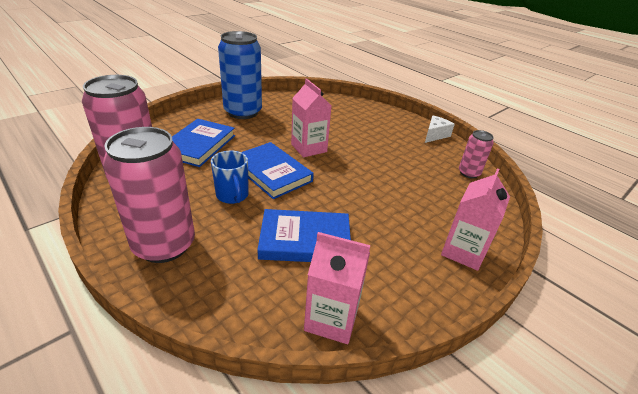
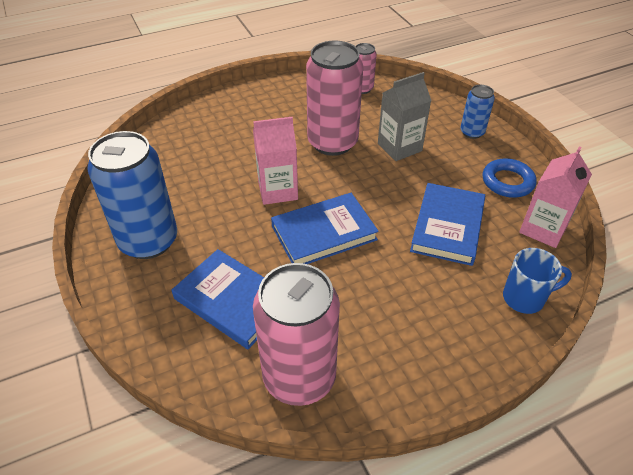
camera: 70 degrees left, 10 degrees up
pink can [103,127,195,263] -> pink can moved to [306,41,363,156]
blue mug [211,151,249,204] -> blue mug moved to [503,248,572,314]
white cheese [425,116,455,143] -> none
pink carton [441,168,510,271] -> blue can [460,85,495,139]
none -> grey carton [378,72,432,161]
none -> blue ring [483,158,537,198]

